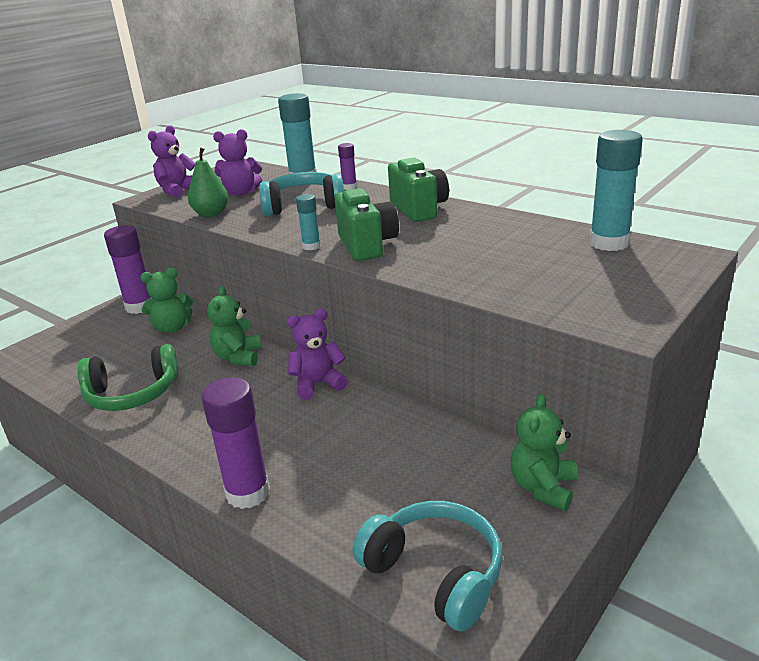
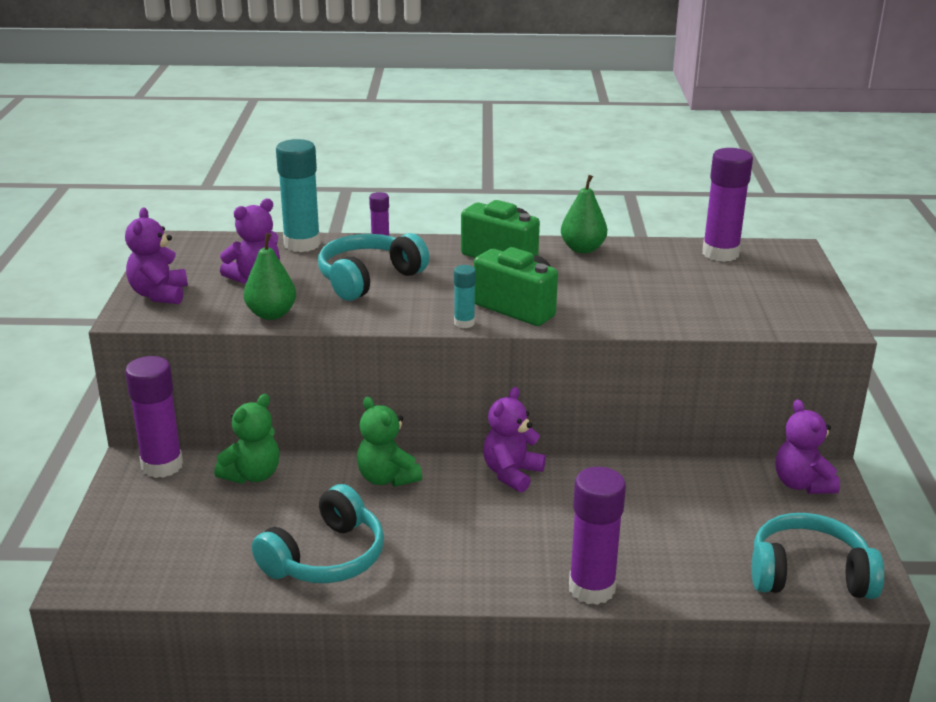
camera: 40 degrees left, 0 degrees up
green headphones [77,344,178,411] -> turquoise headphones [252,484,384,583]
green teddy bear [511,394,577,511] -> purple teddy bear [776,399,840,494]
turquoise glue stick [589,130,643,251] -> purple glue stick [702,148,753,262]
none -> green pear [561,175,607,253]

